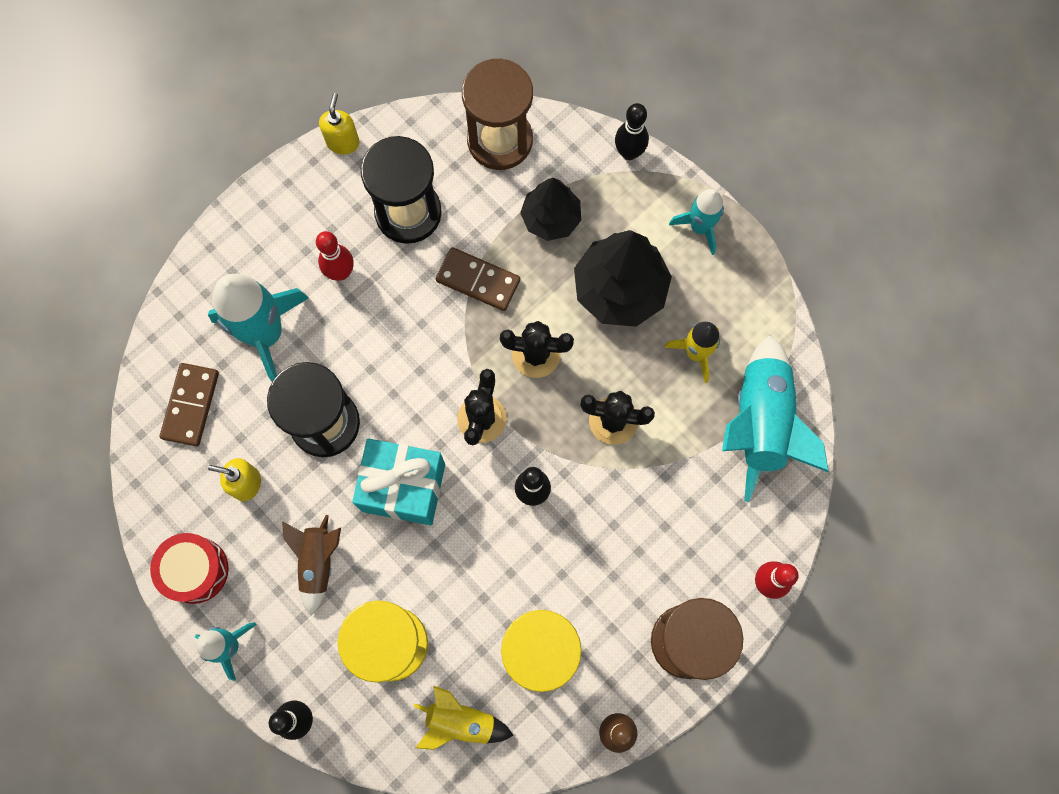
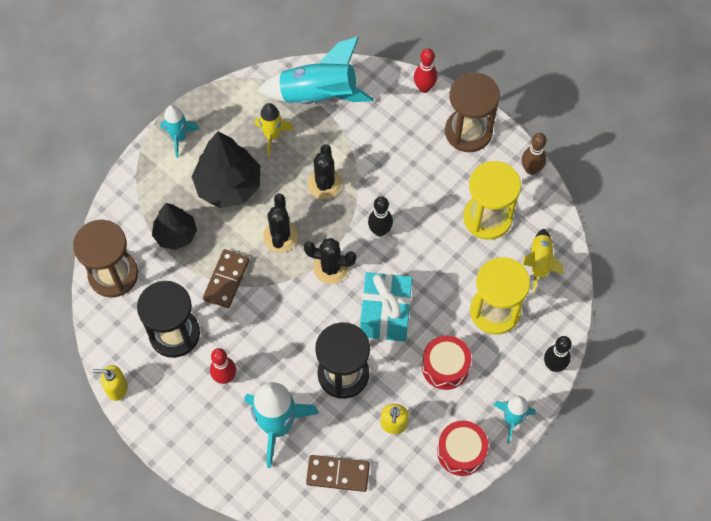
camera: 95 degrees left, 10 degrees down
brown rocket [282,515,341,616] -> red drum [422,335,471,390]
black bowling pin [615,103,649,160] -> none

